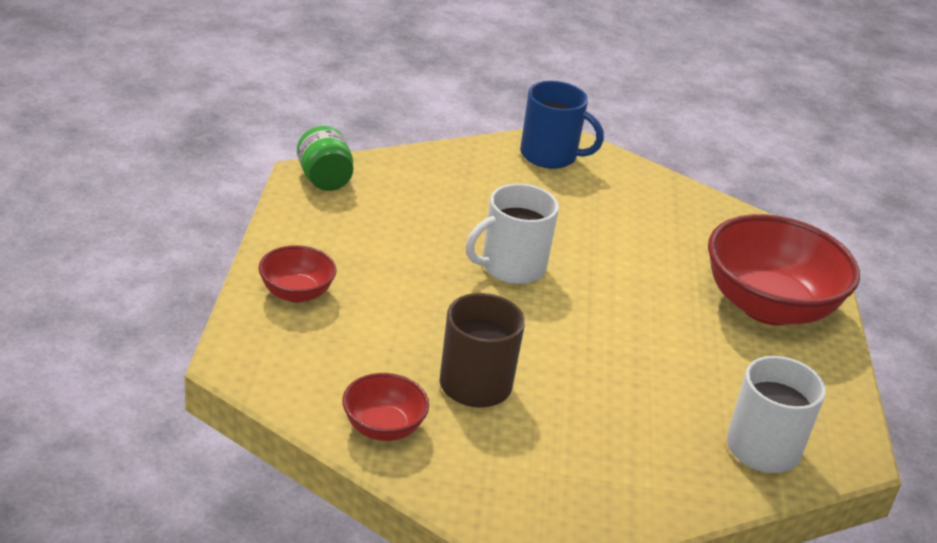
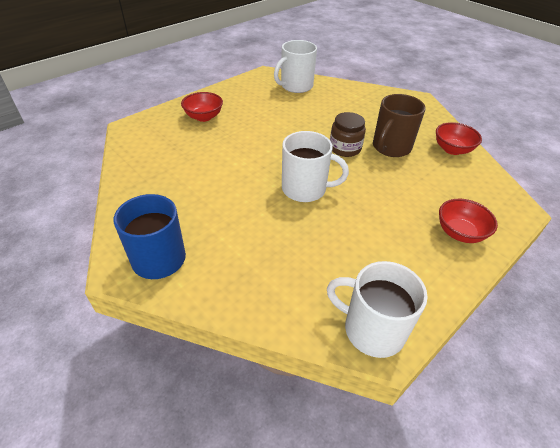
camera: 135 degrees left, 10 degrees up
green jar [297,126,353,191] -> white mug [327,261,428,358]
red bowl [708,214,860,325] -> red bowl [181,92,223,122], size x0.49
none -> brown jar [330,112,366,157]

